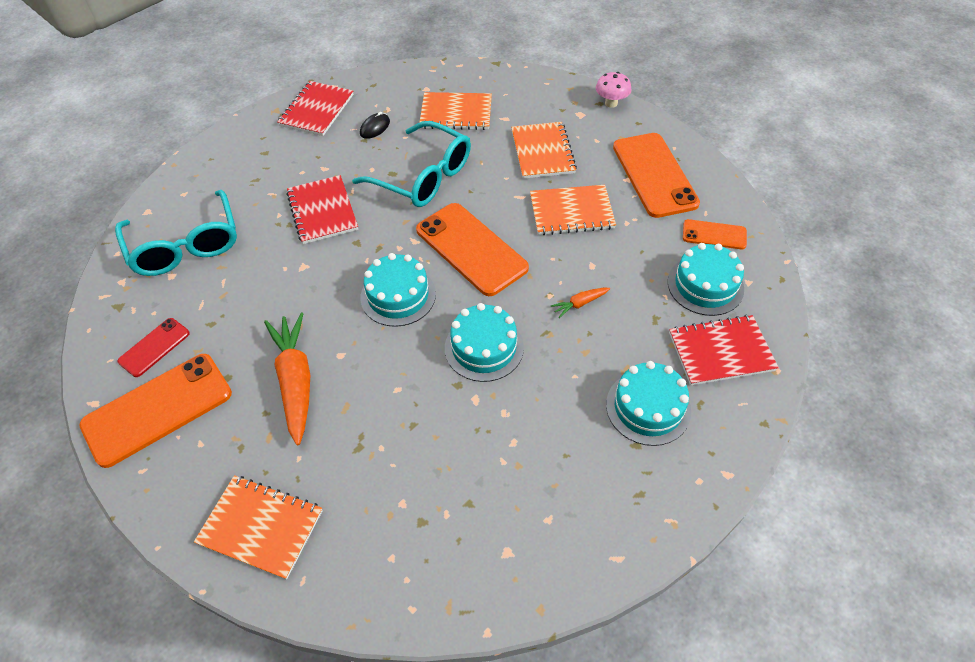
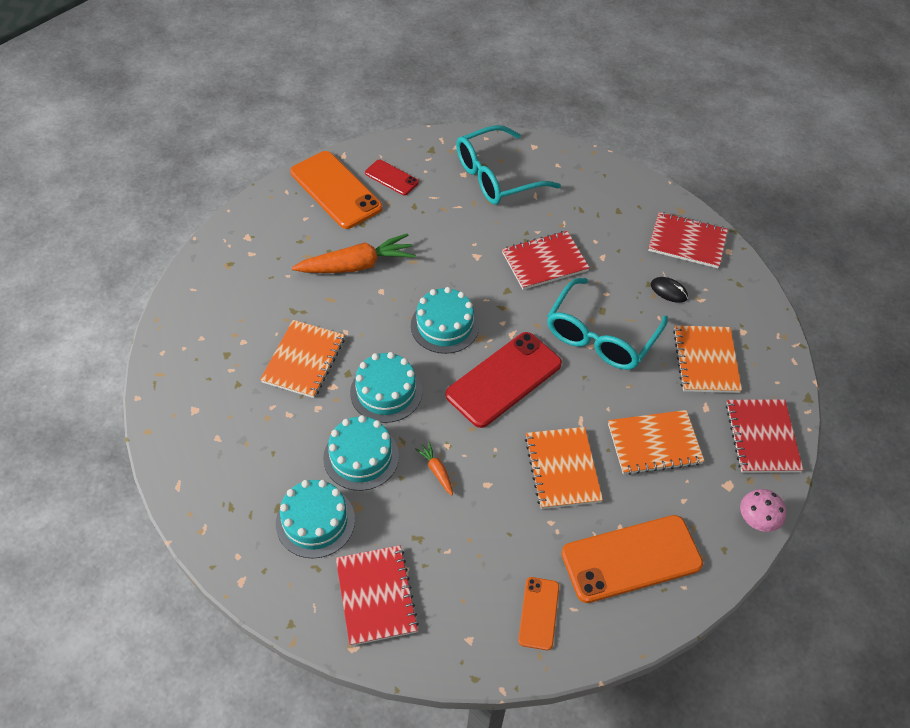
camera: 85 degrees right, 0 degrees up
orange notebook [194,475,323,580] -> orange notebook moved to [260,320,345,398]
orange phone [416,203,529,296] -> red phone [445,332,562,428]
turquoise cake [668,243,744,316] -> turquoise cake moved to [323,415,399,491]
none -> red notebook [726,399,803,473]

